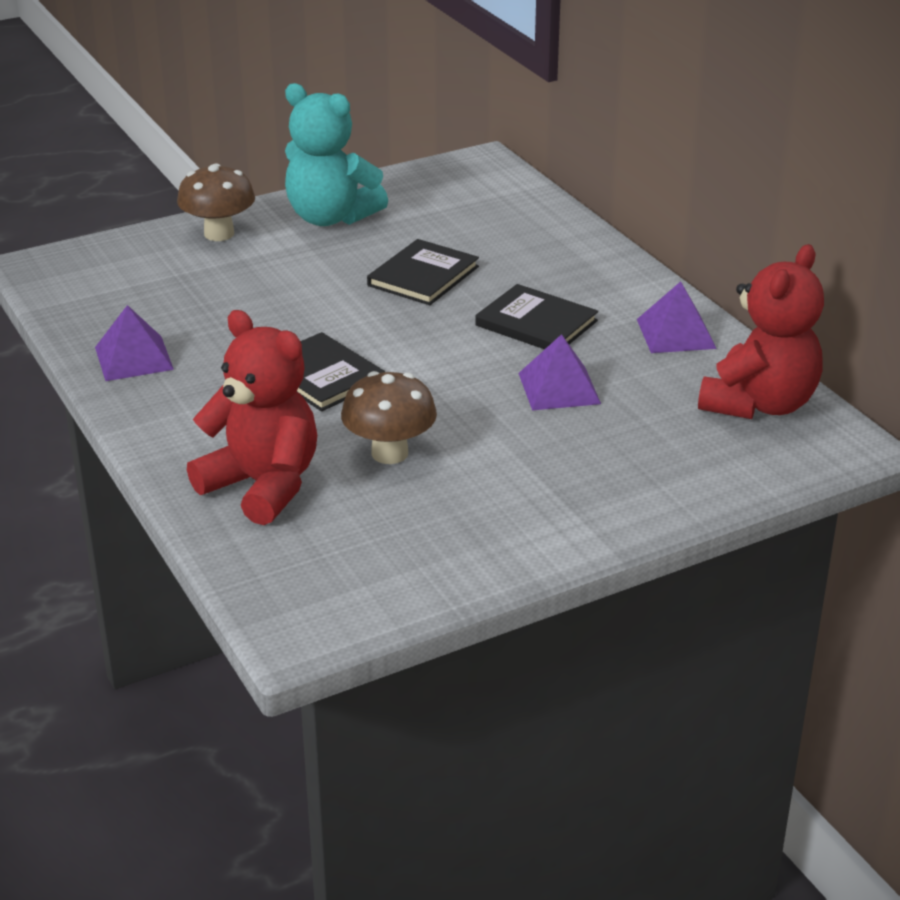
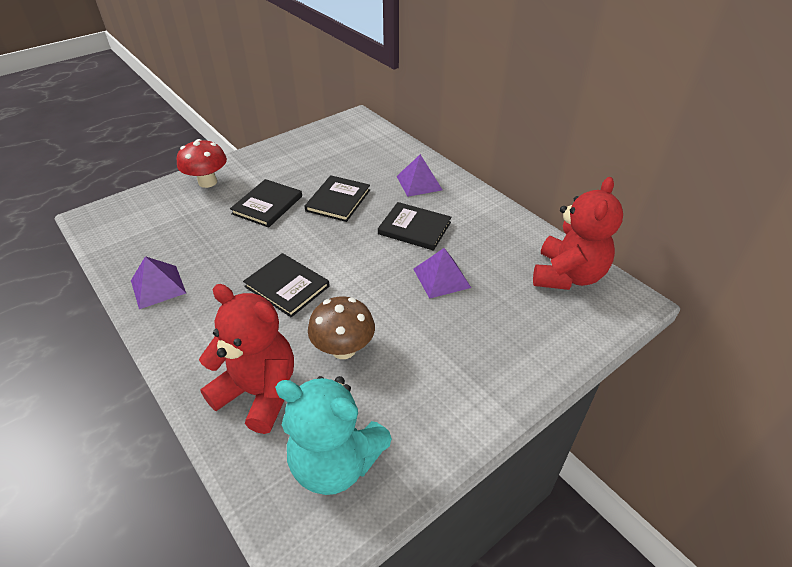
camera: 10 degrees left, 10 degrees up
brown mushroom [177,164,255,241] -> red mushroom [177,139,227,188]
turquoise teddy bear [285,83,388,226] -> turquoise teddy bear moved to [275,376,392,495]
purple pyramid [637,281,717,353] -> purple pyramid moved to [396,154,442,197]
none -> black book [230,179,302,228]

